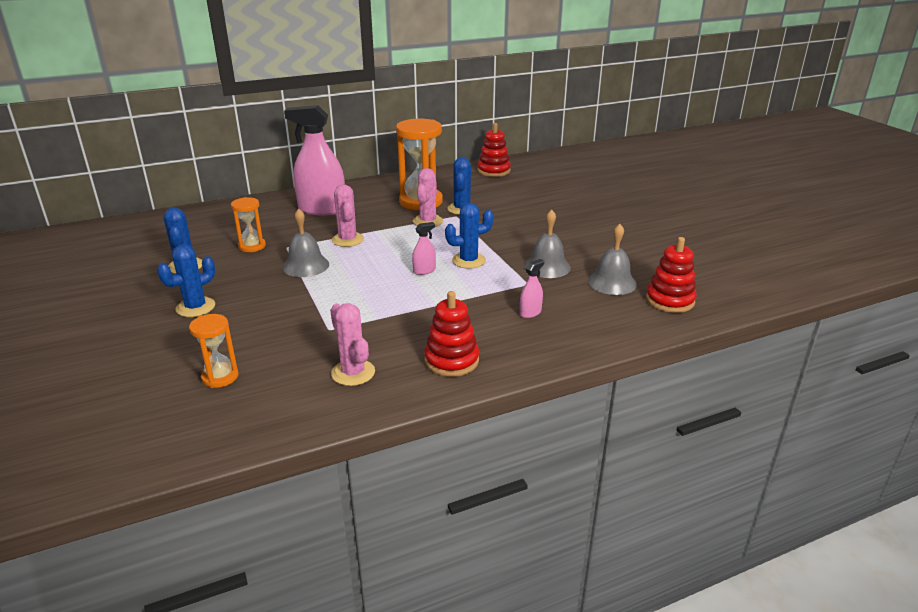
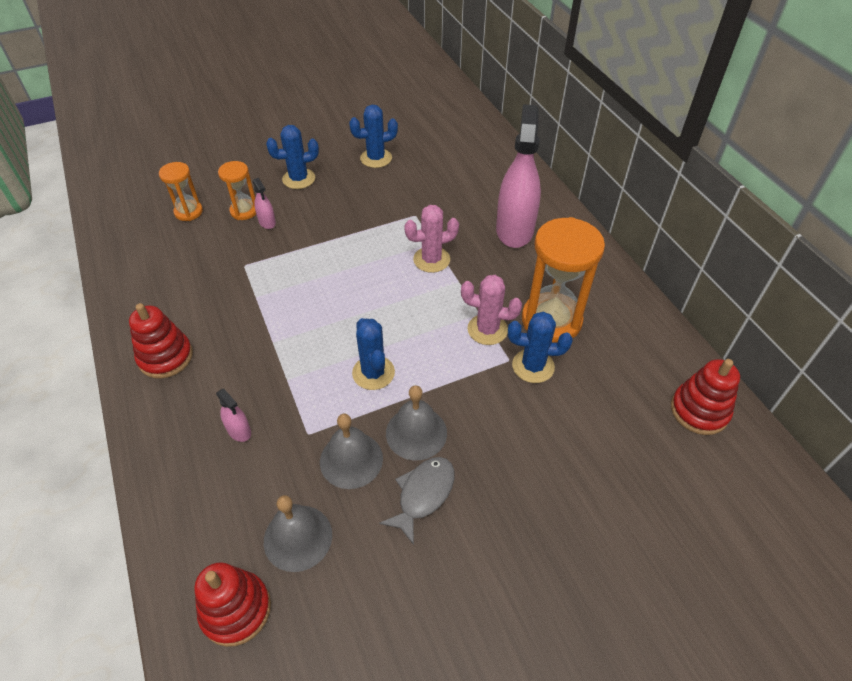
camera: 90 degrees right, 20 degrees up
blue cactus [157,244,215,317] -> blue cactus turned 60 degrees counterclockwise [266,125,319,189]
orange hourglass [231,197,266,252] -> orange hourglass moved to [218,161,256,220]
grey bell [282,209,329,277] -> grey bell moved to [386,385,447,460]
pink cactus [330,303,375,386] -> none
pink spray bottle [412,222,436,275] -> pink spray bottle moved to [253,178,276,229]
none -> grey fish [379,457,455,545]

